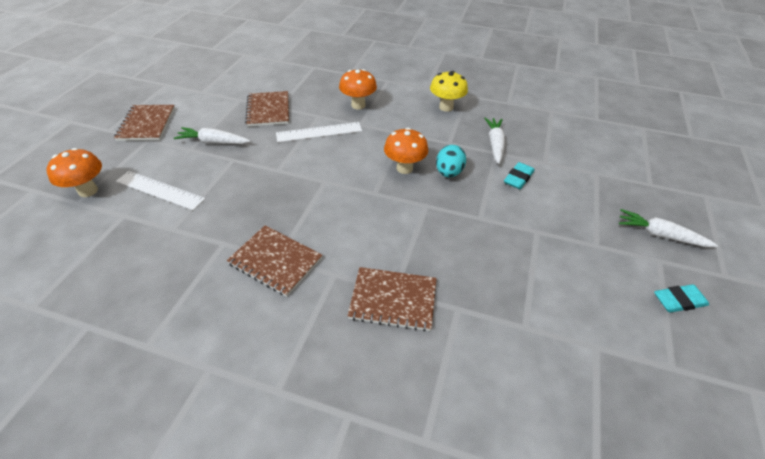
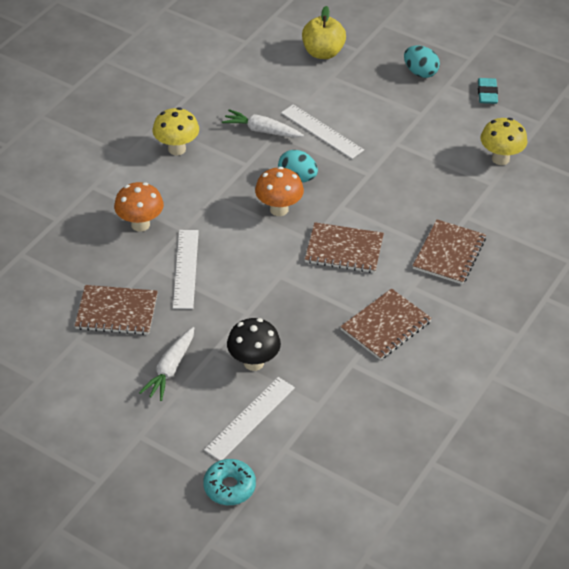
camera: 75 degrees left, 0 degrees up
orange mushroom [47,148,102,197] -> turquoise donut [203,459,256,505]
brown notebook [114,105,175,141] -> brown notebook moved to [305,222,384,273]
turquoise eraser [504,162,535,189] -> white ruler [281,104,364,159]
white carrot [619,209,718,247] -> turquoise egg [404,45,440,78]
none -> black mushroom [227,318,281,371]
none -> yellow apple [302,6,346,59]
none -> yellow mushroom [480,118,528,165]

